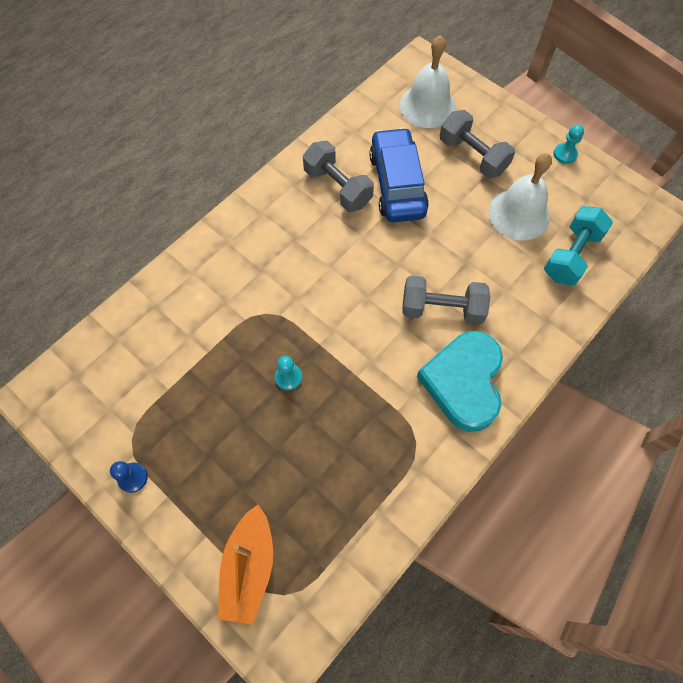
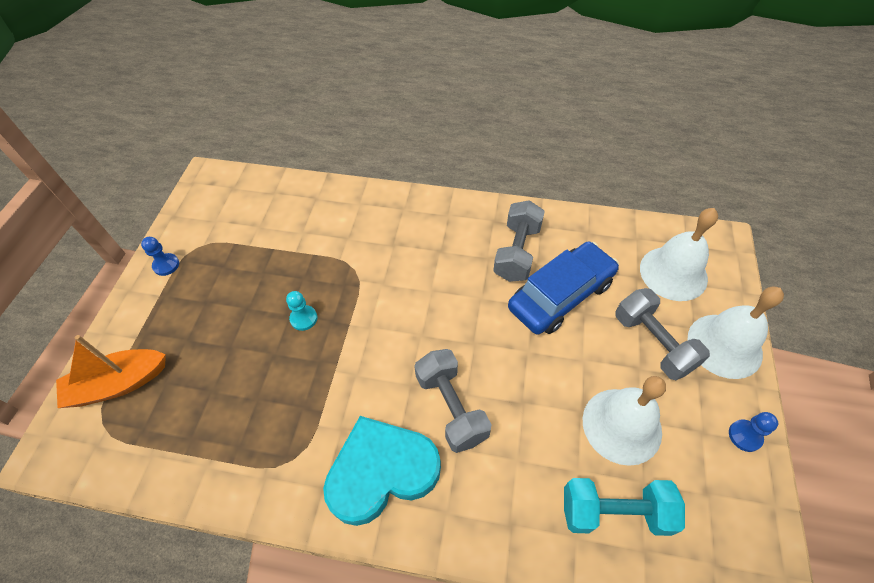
camera: 60 degrees right, 10 degrees down
grey dumbbell [440,110,515,178] -> grey dumbbell turned 45 degrees counterclockwise [615,288,710,380]
turquoise pawn [554,125,584,164] -> blue pawn [729,412,778,452]
none -> white bell [688,286,784,379]

